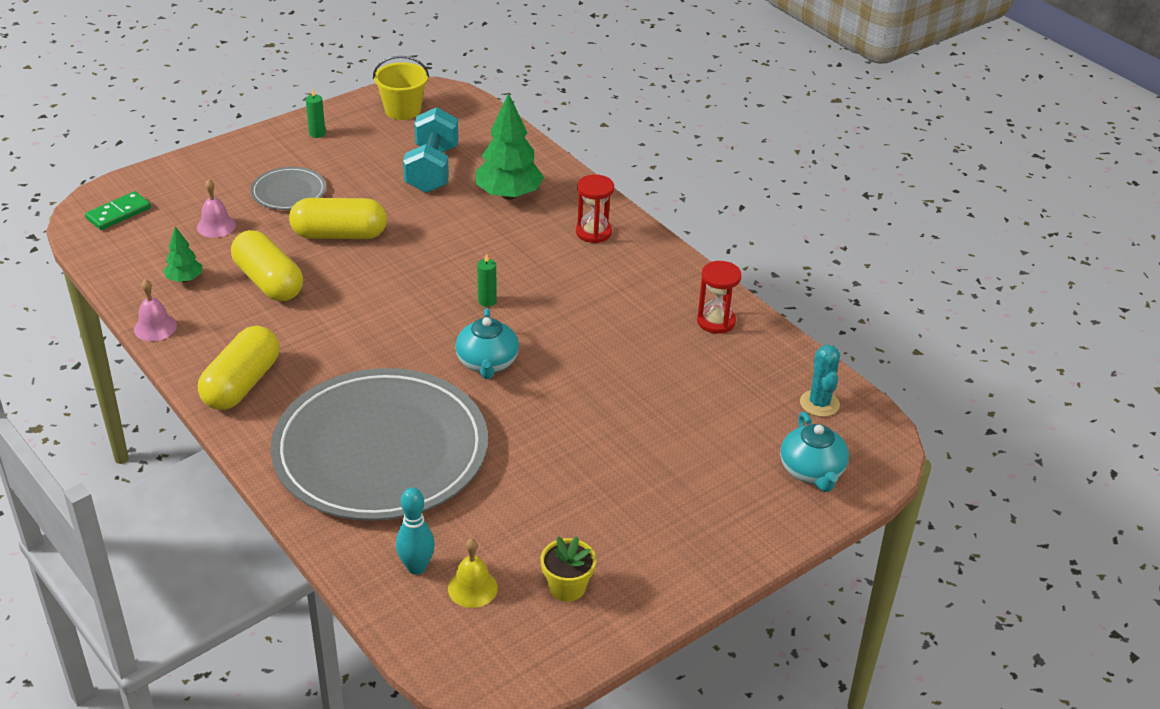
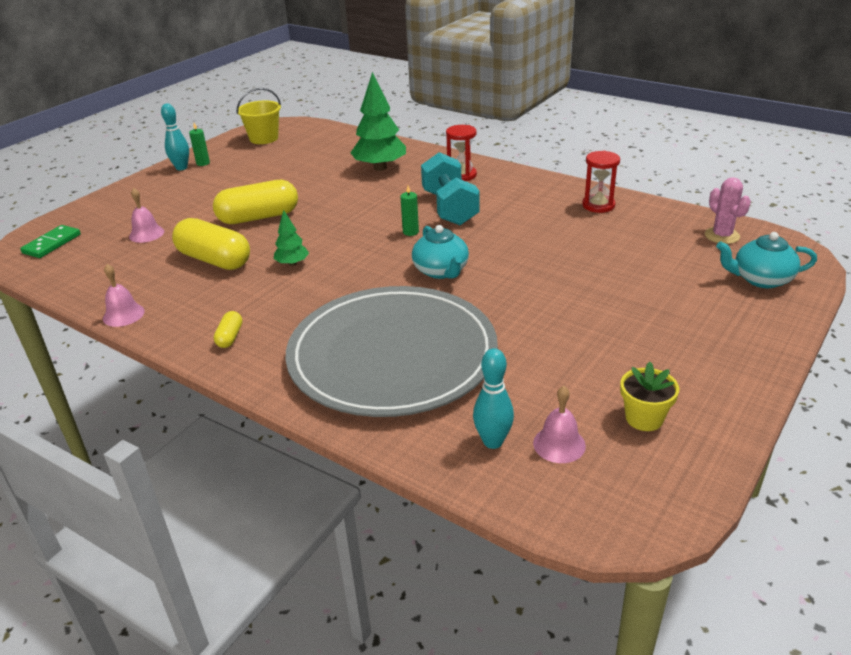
camera: 15 degrees left, 5 degrees down
green tree [164,226,202,282] -> green tree moved to [274,210,309,266]
yellow capsule [198,326,279,410] -> yellow capsule [214,311,242,348], size x0.46
grey plate [250,167,326,210] -> none
turquoise dumbbell [403,107,458,193] -> turquoise dumbbell moved to [421,152,479,225]
yellow bell [448,538,498,608] -> pink bell [533,386,586,463]
turquoise teapot [780,412,849,492] -> turquoise teapot turned 120 degrees clockwise [716,232,817,288]
turquoise cactus [800,344,840,417] -> pink cactus [705,177,751,244]
none -> turquoise bowling pin [161,103,189,170]

